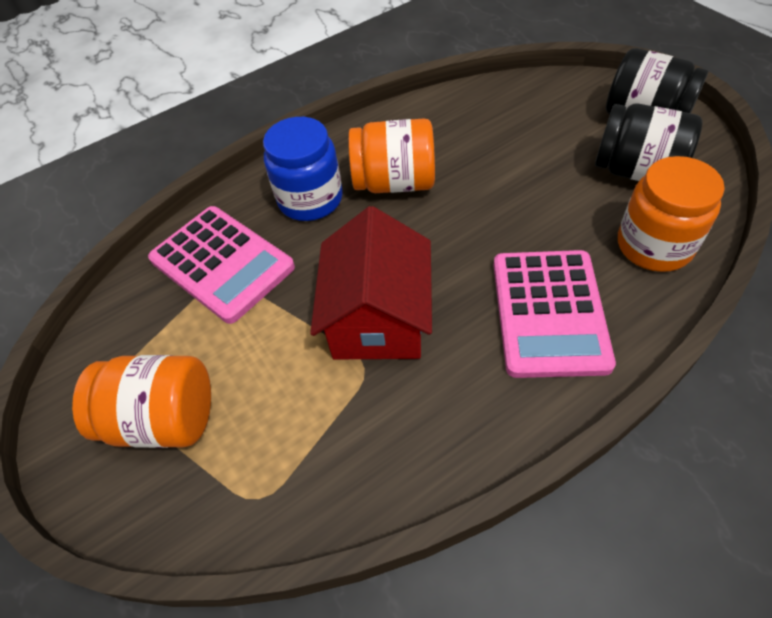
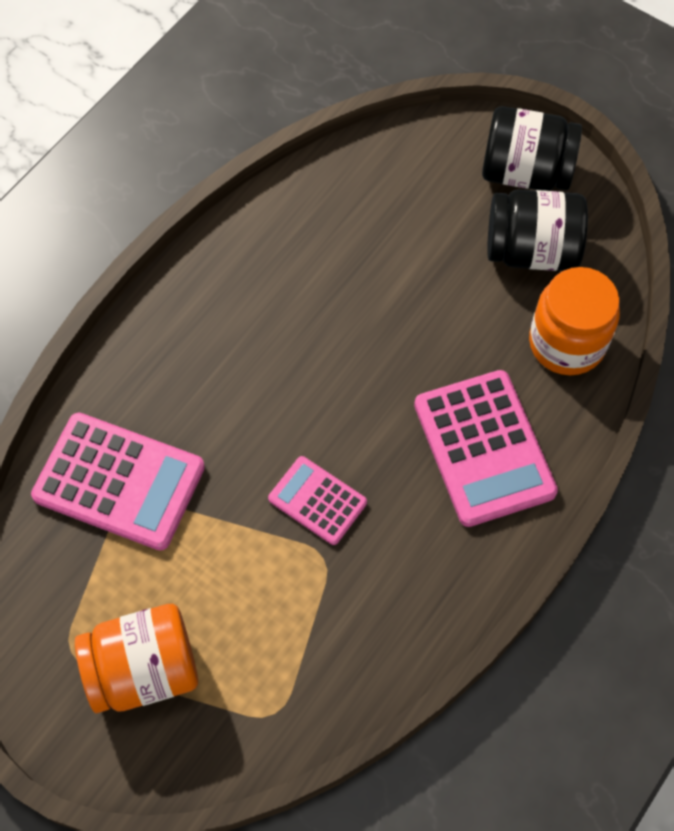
camera: 25 degrees left, 10 degrees up
blue jar [263,117,343,221] -> none
red house [310,206,432,359] -> pink calculator [268,456,367,545]
orange jar [348,118,435,193] -> none

